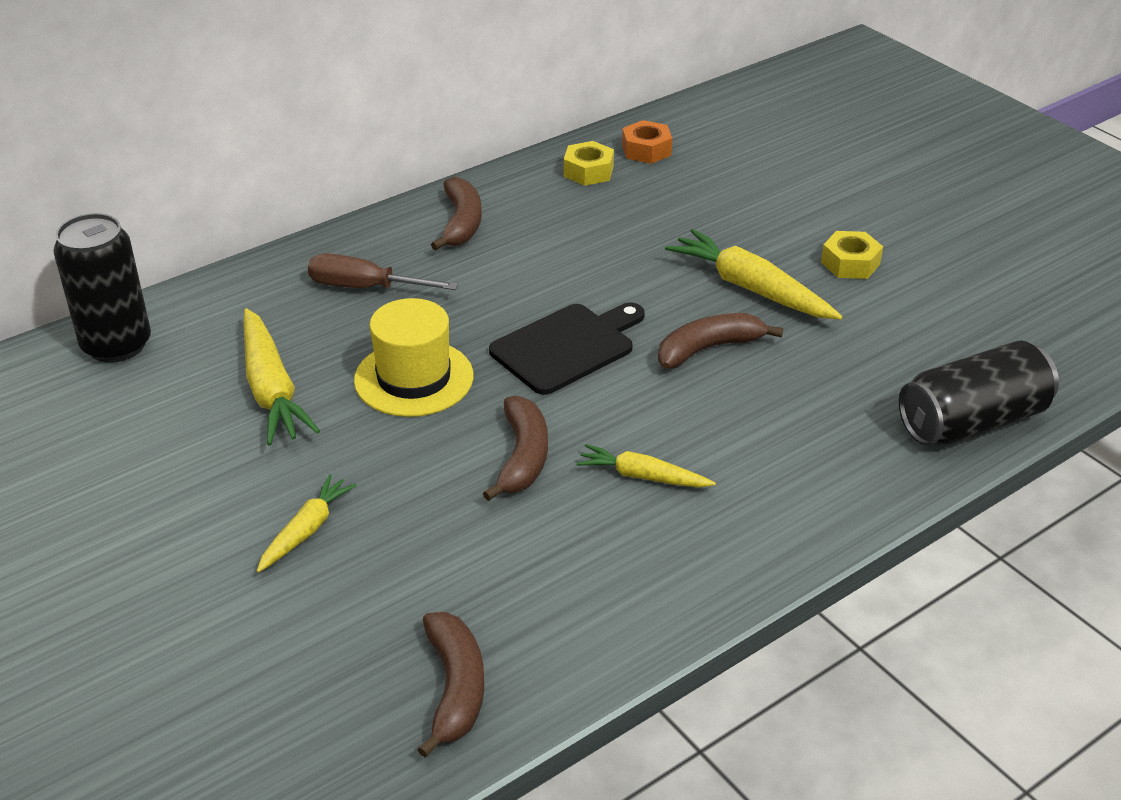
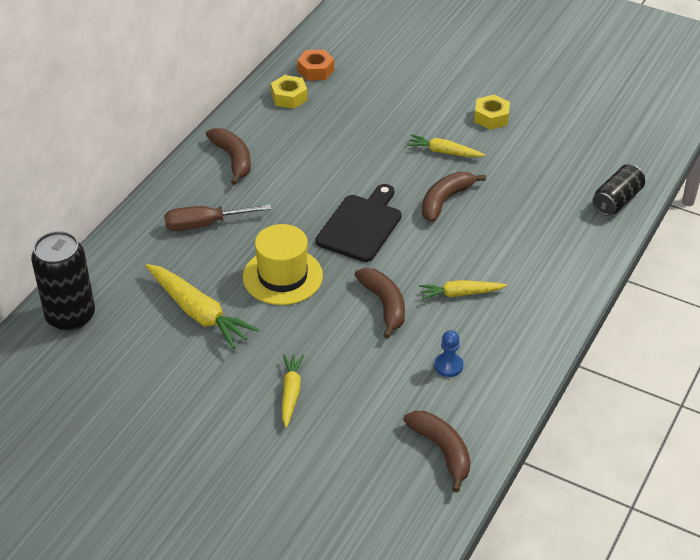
camera: 25 degrees left, 5 degrees up
yellow carrot [665,229,842,320] -> yellow carrot [407,134,485,157], size x0.59
black can [899,340,1059,446] -> black can [593,164,645,216], size x0.65
none -> blue pawn [434,330,463,377]

